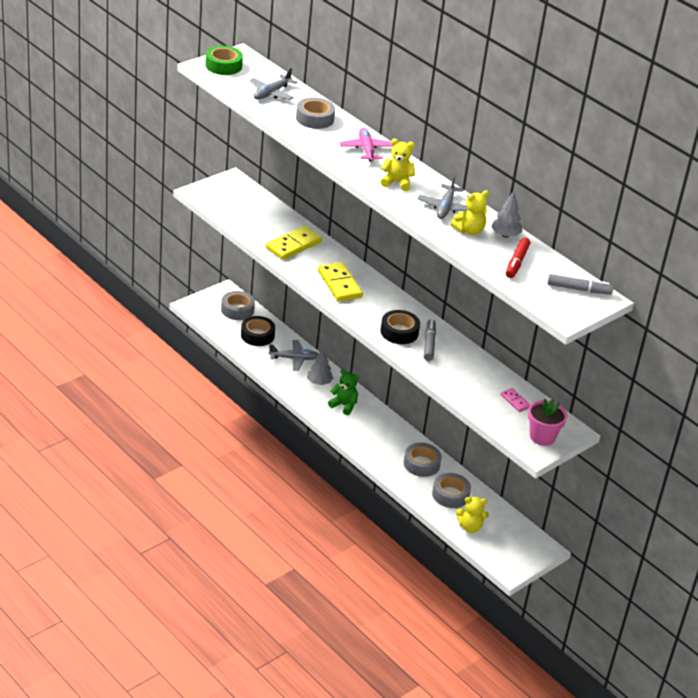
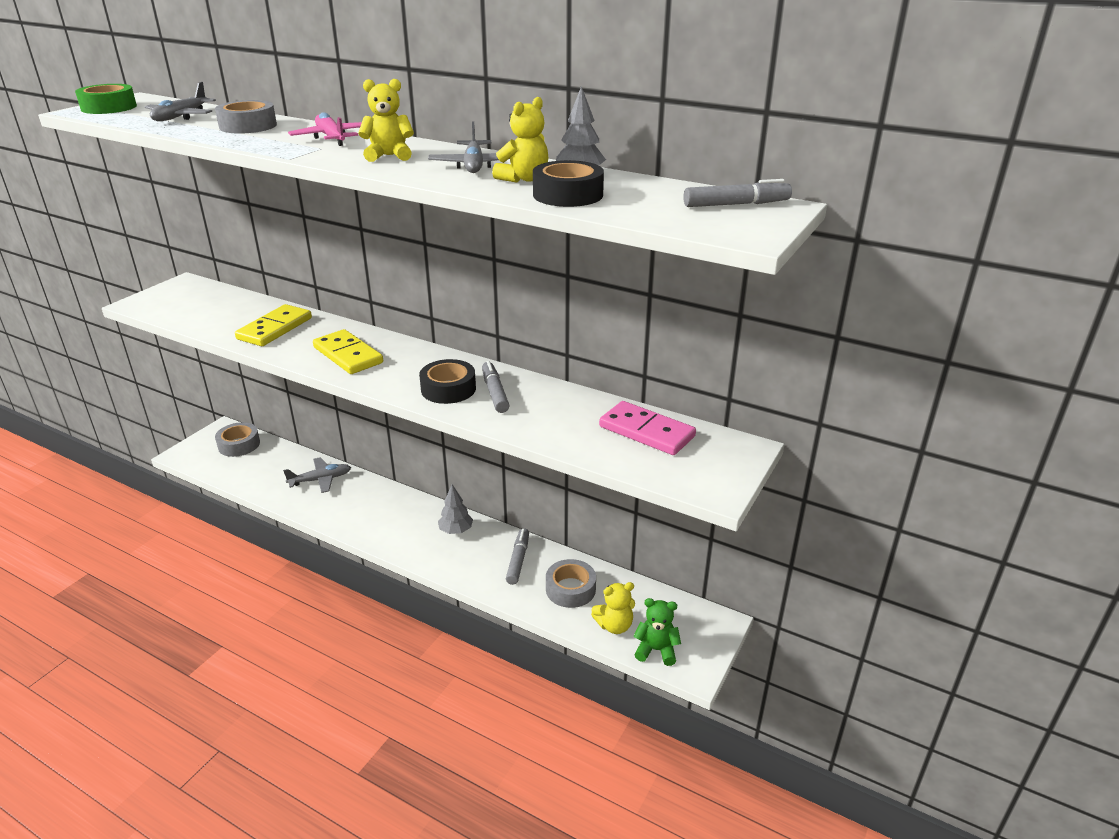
camera: 15 degrees left, 5 degrees down
black tape [241,316,275,346] -> black tape moved to [533,160,604,207]
grey tree [307,349,333,385] -> grey tree moved to [438,484,473,534]
green teddy bear [328,369,359,415] -> green teddy bear moved to [633,598,681,666]
grey tape [404,443,442,477] -> grey marker [506,528,529,585]
pink domino [500,388,531,412] -> pink domino [599,401,696,455], size x1.92
red marker [506,237,530,278] -> none
pink flower pot [528,399,567,446] -> none

